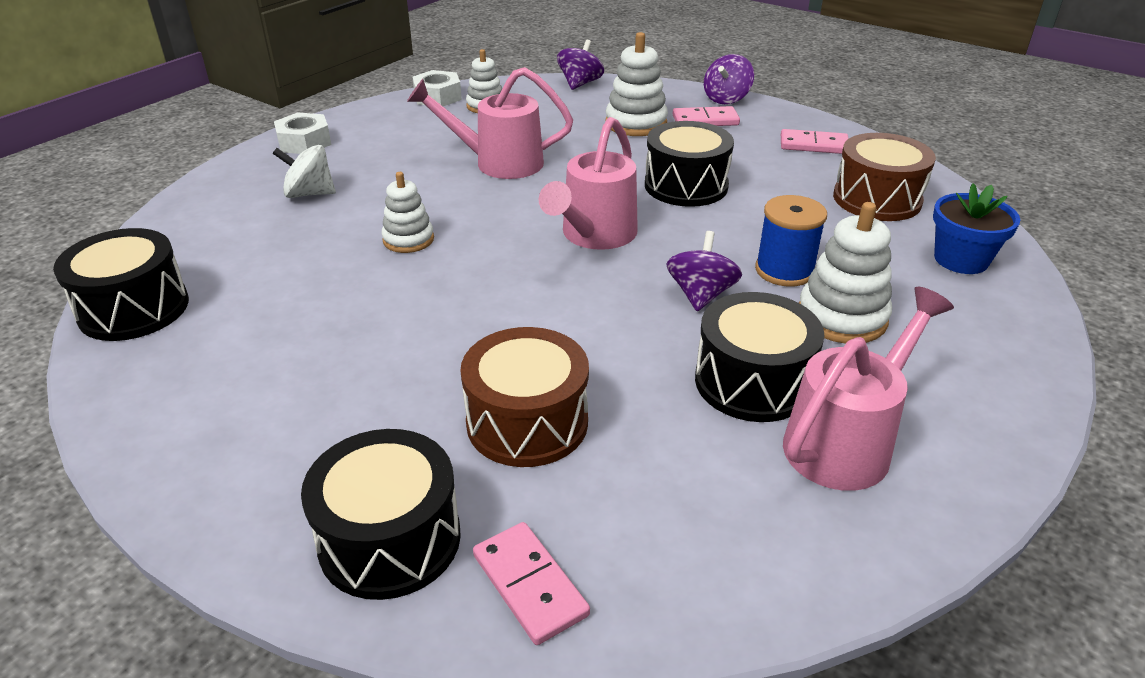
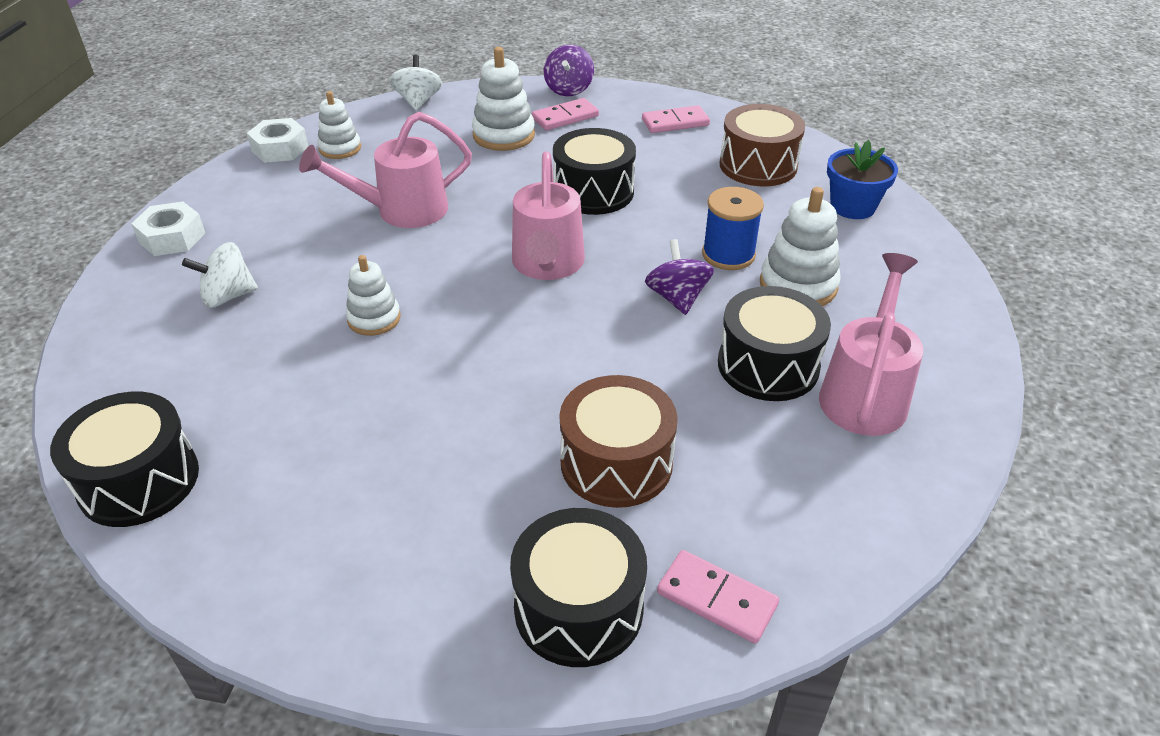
camera: 25 degrees left, 5 degrees up
purple spinning top [557,40,604,90] -> white spinning top [389,55,442,110]

